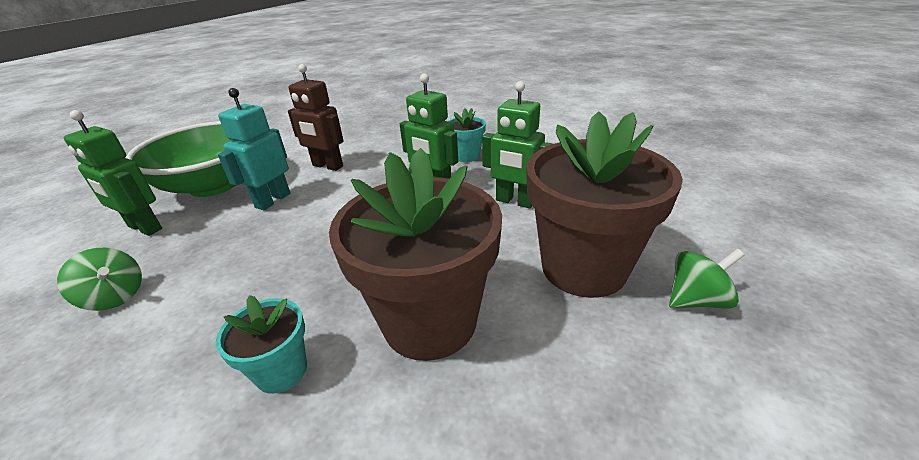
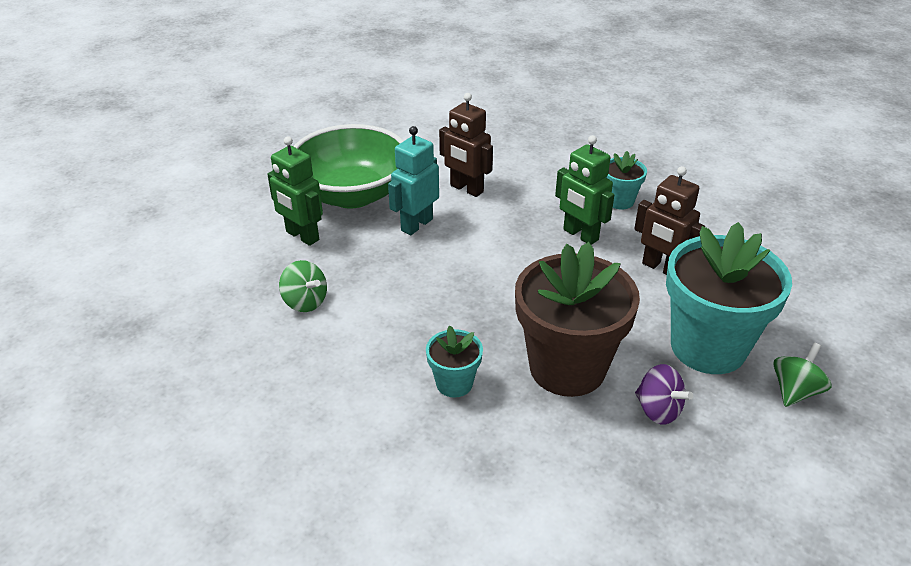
camera: 10 degrees right, 5 degrees up
green robot [482,81,552,208] -> brown robot [634,166,705,275]
brown flower pot [526,111,683,298] -> turquoise flower pot [666,222,792,374]
green spinning top [669,249,744,309] -> green spinning top turned 45 degrees counterclockwise [773,343,832,407]
none -> purple spinning top [635,364,693,425]

